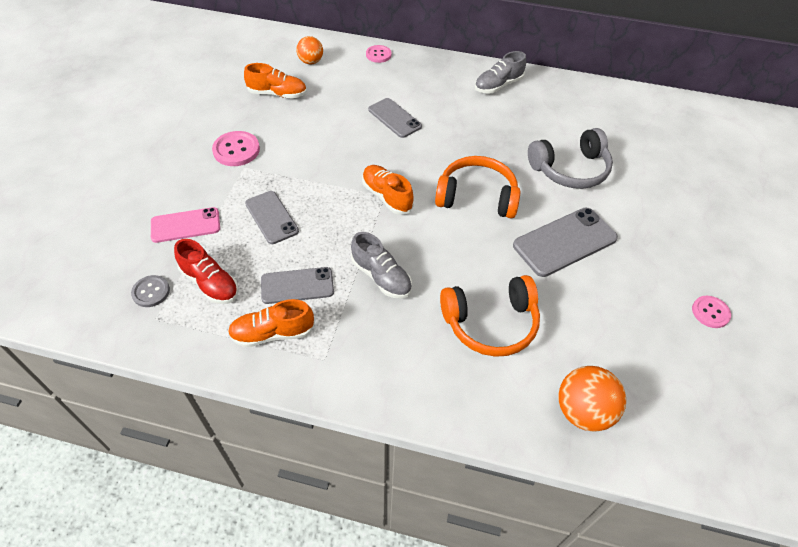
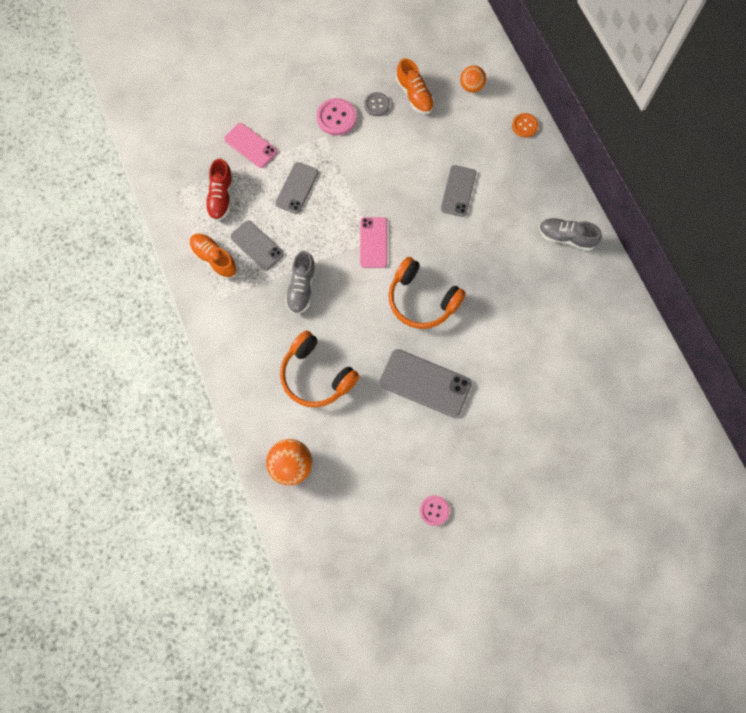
camera: 55 degrees right, 20 degrees up
grey button [131,275,170,307] -> grey button moved to [364,92,390,116]
orange shoe [362,165,414,215] -> pink phone [360,217,387,268]
pink button [366,45,391,63] -> orange button [512,113,538,137]
orange headphones [435,156,520,218] -> orange headphones turned 150 degrees clockwise [389,257,466,329]
grey headphones [528,128,613,189] -> none

